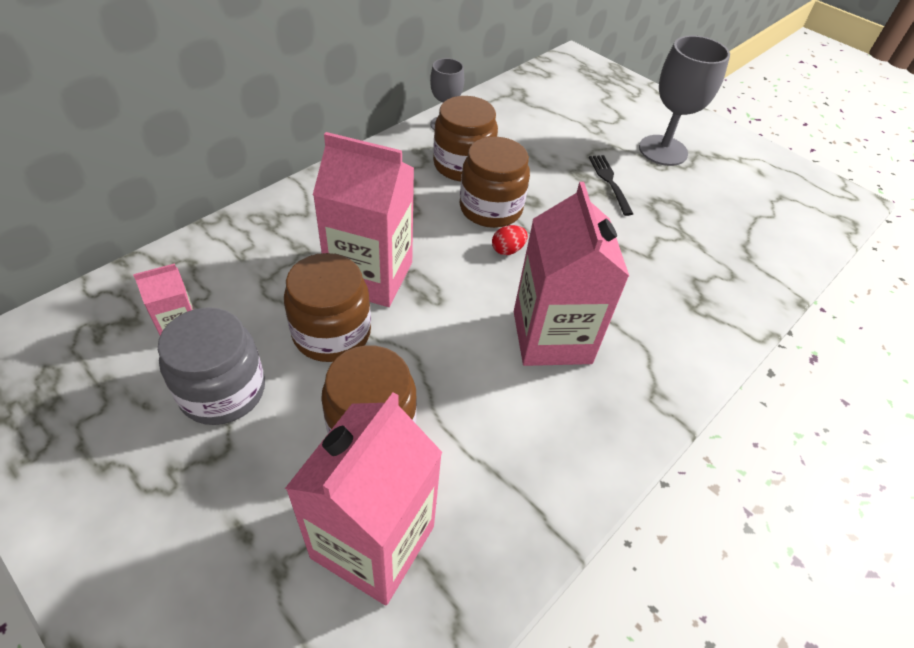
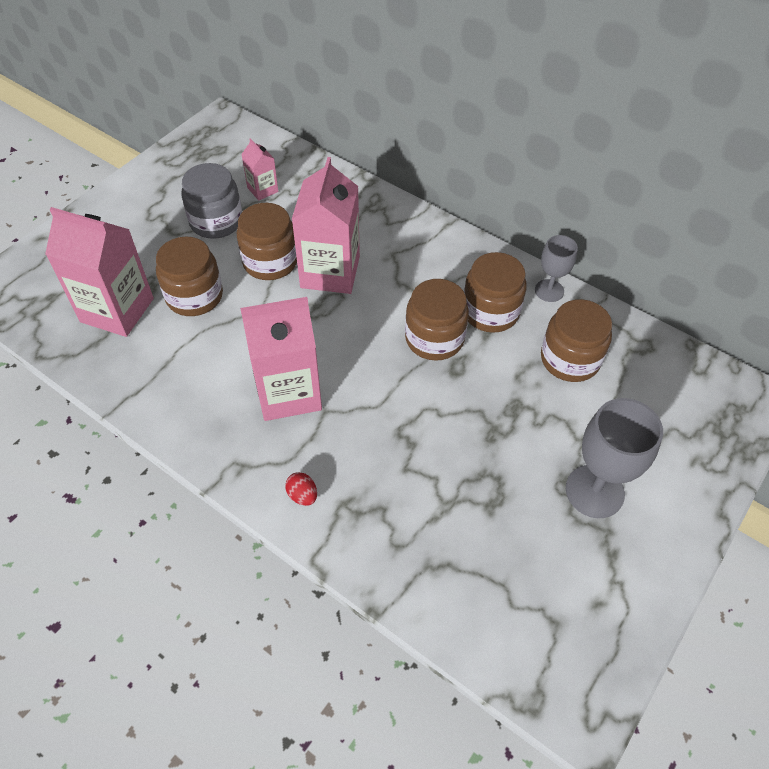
camera: 85 degrees right, 5 degrees up
red egg [492,225,528,255] -> red egg moved to [285,472,317,506]
black fork [589,155,633,216] -> none
none -> brown jar [541,299,612,382]

